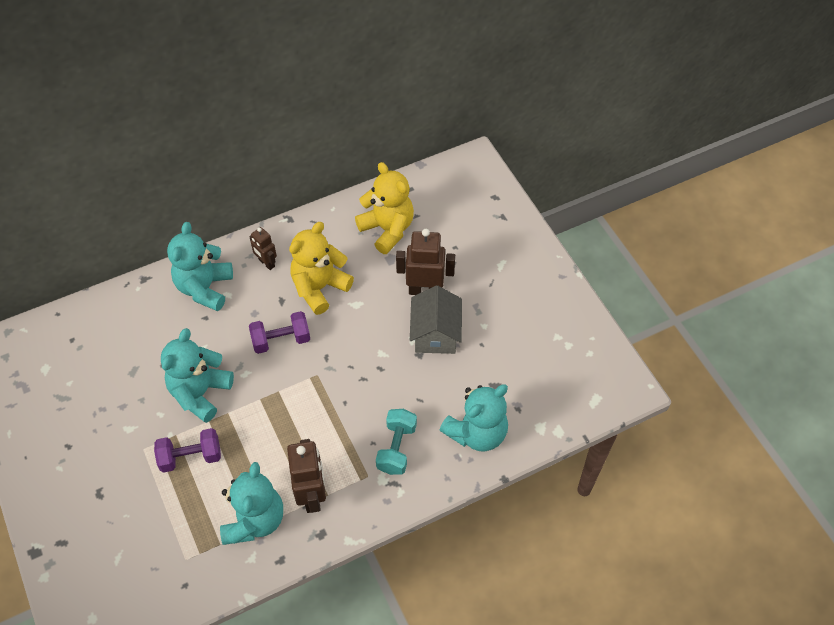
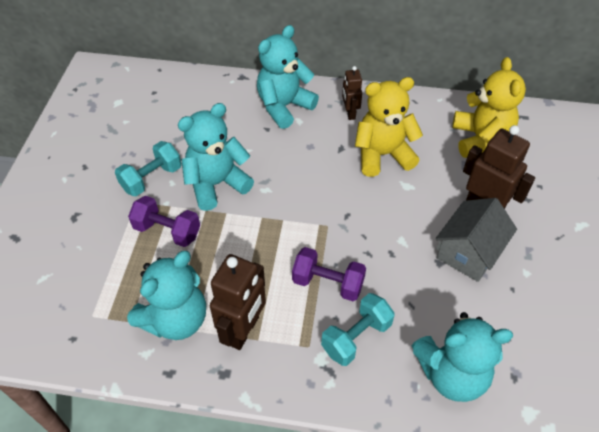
camera: 35 degrees right, 5 degrees down
purple dumbbell [249,311,310,354] -> purple dumbbell moved to [292,247,366,301]
none -> turquoise dumbbell [115,141,182,196]

